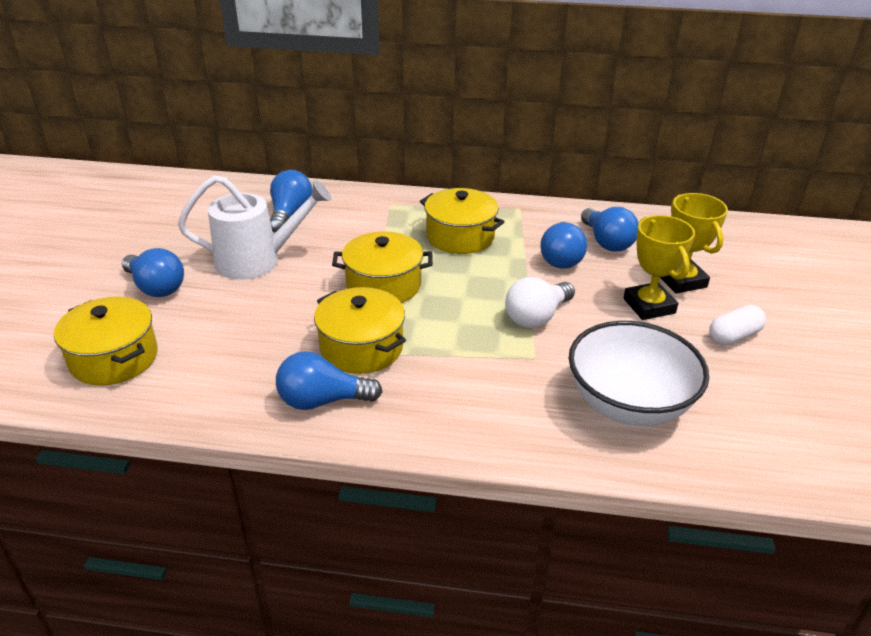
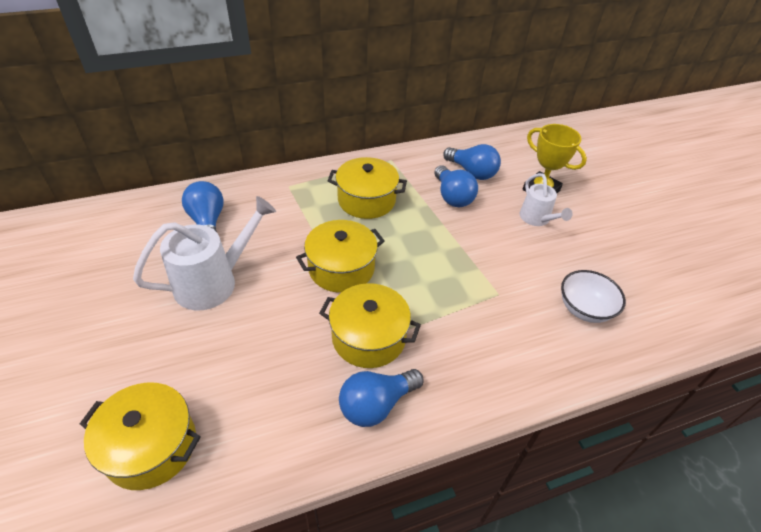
camera: 30 degrees left, 10 degrees up
blue light bulb [122,248,184,297] -> none
white light bulb [505,277,575,328] -> none
white bowl [569,321,709,426] -> white bowl [561,270,626,323], size x0.60
yellow trophy [623,215,695,320] -> white watering can [520,173,573,226]
white capsule [709,305,766,346] -> none

